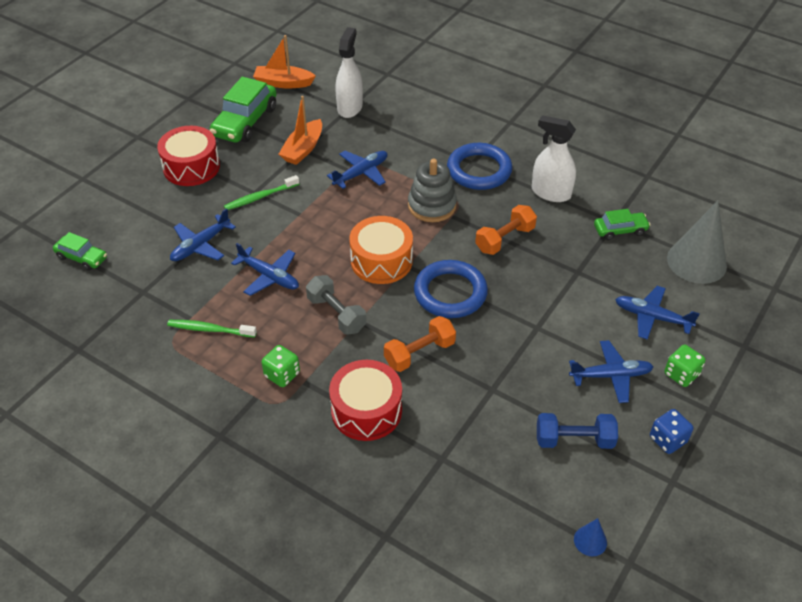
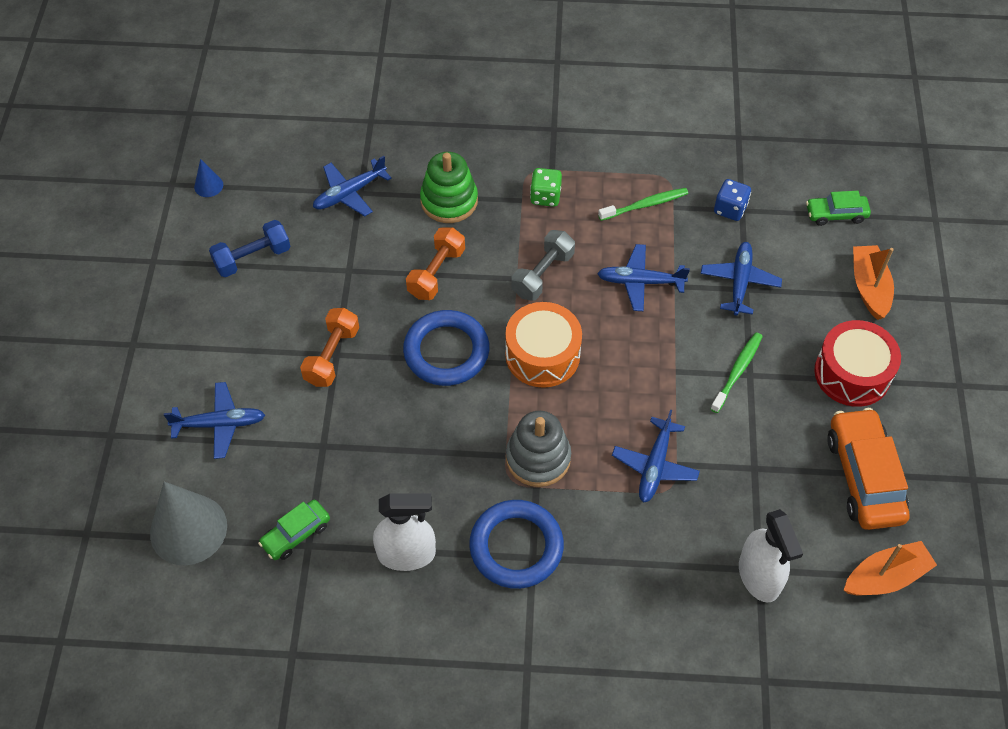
camera: 150 degrees right, 10 degrees up
green car [210,77,277,143] -> orange car [827,408,909,530]
orange boat [279,96,322,165] -> orange boat moved to [853,245,894,320]
grey dumbbell [306,275,366,335] -> grey dumbbell turned 75 degrees counterclockwise [511,230,575,301]
red drum [329,360,402,441] -> green stacking toy [420,152,478,223]
orange dumbbell [475,205,537,255] -> orange dumbbell moved to [300,308,359,387]
blue plane [569,340,654,403] -> blue plane moved to [313,156,392,216]
blue dice [650,409,693,454] -> blue dice moved to [714,179,751,221]
green dice [664,344,706,387] -> none

